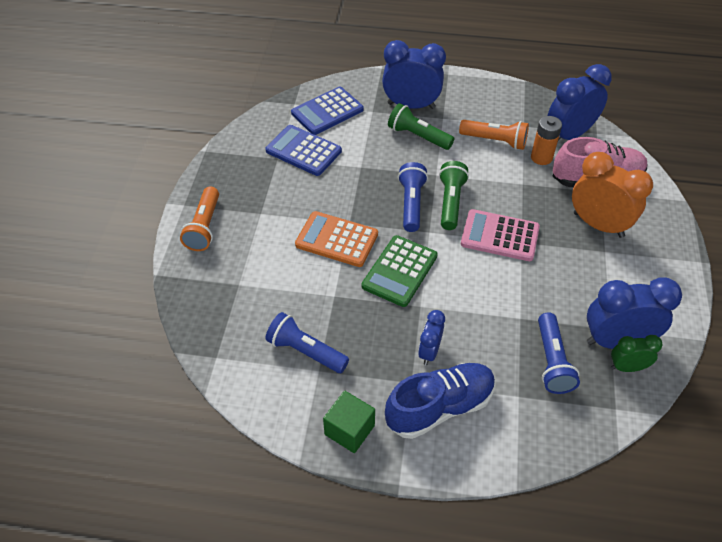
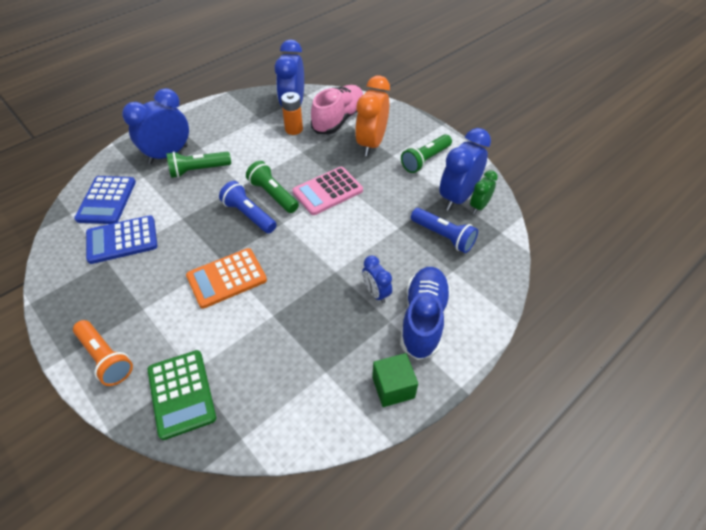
camera: 50 degrees left, 0 degrees up
blue flashlight [265,312,349,373] -> none
green calculator [362,235,437,307] -> green calculator moved to [148,350,216,440]
orange flashlight [459,120,529,150] -> none
orange clock [572,152,653,238] -> orange clock turned 60 degrees counterclockwise [355,75,390,156]
none -> green flashlight [401,134,452,173]

